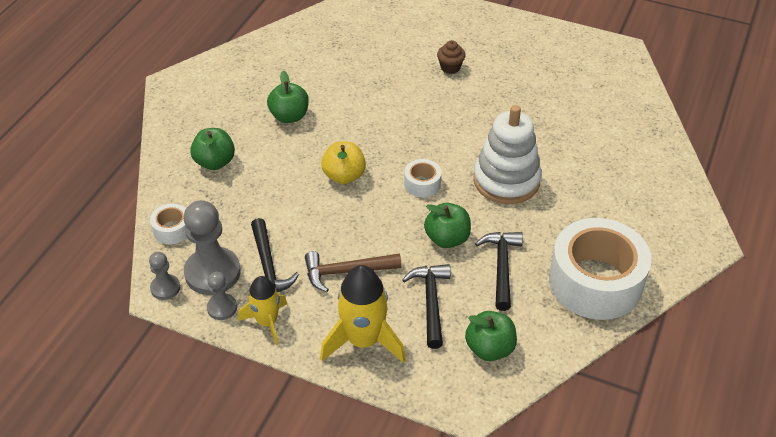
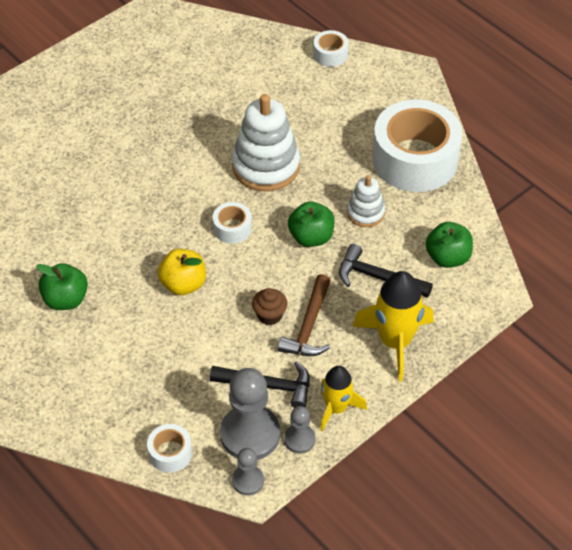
camera: 65 degrees left, 5 degrees up
green apple [190,128,235,170] -> none
brown cupcake [437,40,466,74] -> brown cupcake moved to [252,288,287,325]
black hammer [475,232,523,311] -> white stacking toy [347,175,385,227]
none -> white tape [313,30,349,67]

